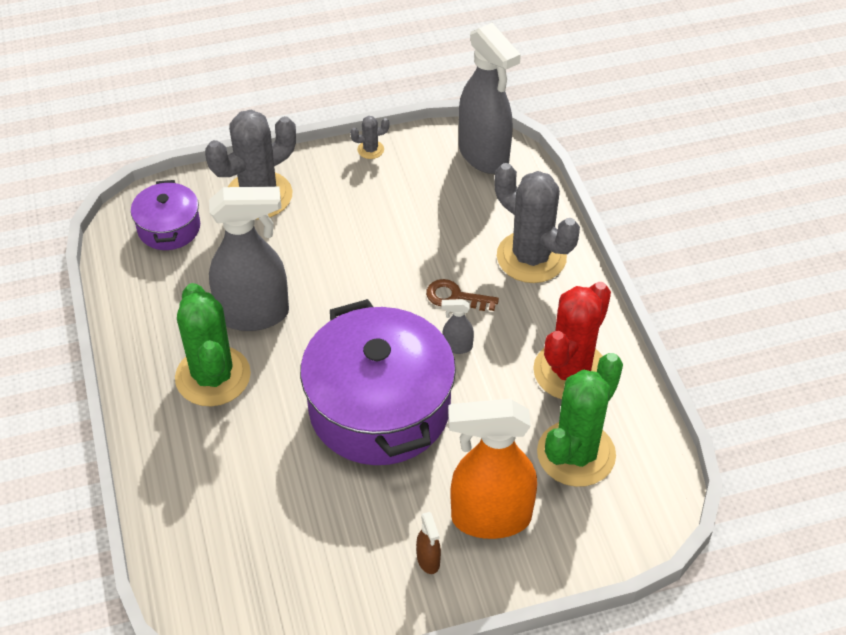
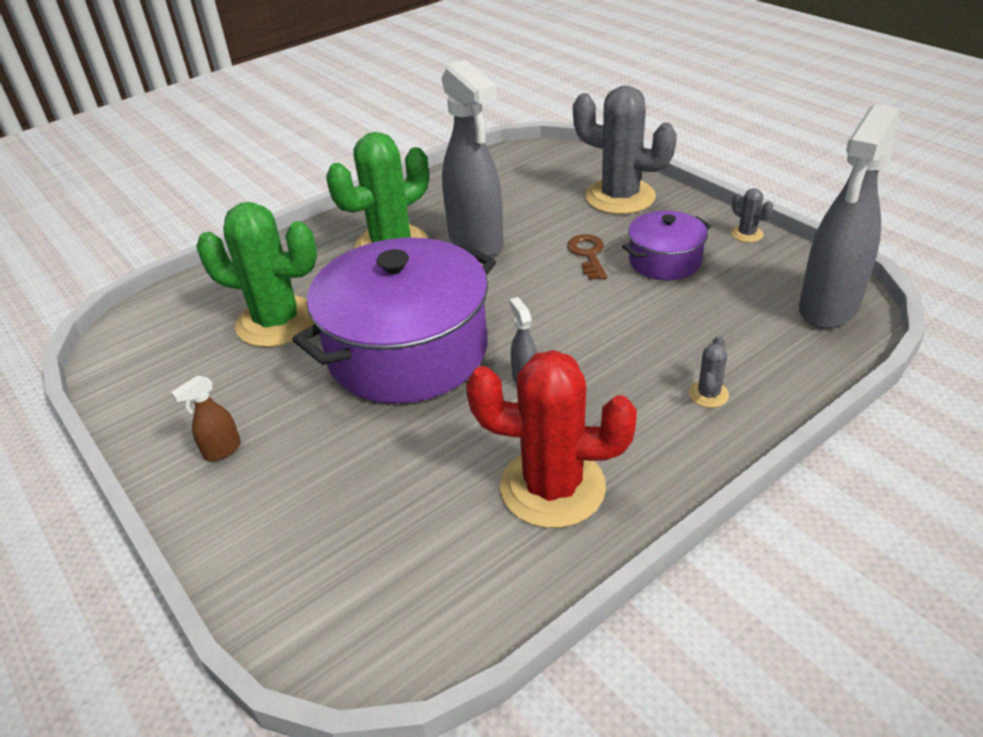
camera: 70 degrees right, 10 degrees down
purple pot [131,180,200,250] -> purple pot moved to [622,210,711,280]
brown key [426,279,499,311] -> brown key moved to [567,234,607,280]
orange spray bottle [448,399,537,539] -> none
grey cactus [494,163,580,283] -> grey cactus [689,336,729,408], size x0.41
green cactus [537,353,623,487] -> green cactus moved to [196,202,317,347]

